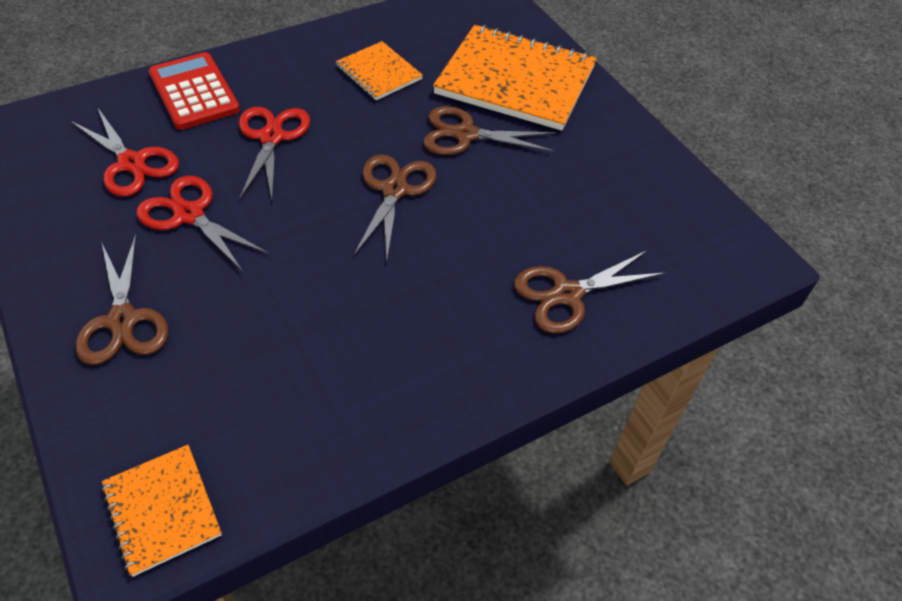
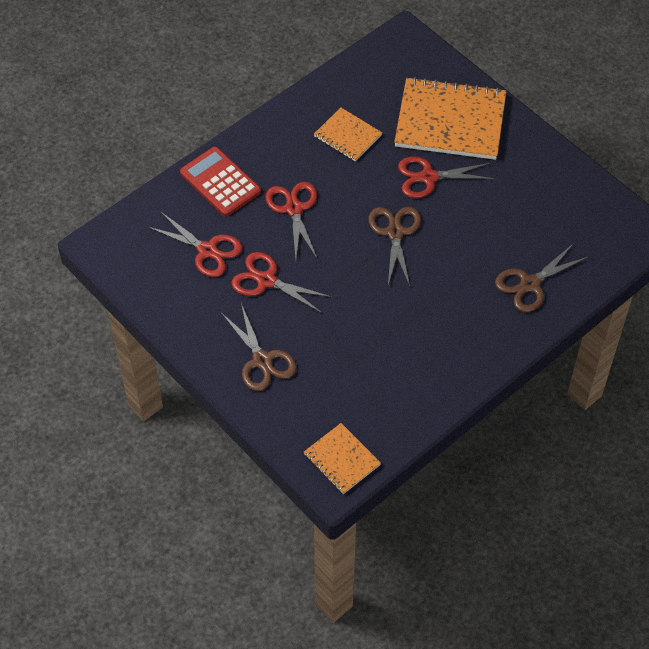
camera: 10 degrees left, 5 degrees up
brown scissors [423,106,555,155] -> red scissors [398,156,495,198]

